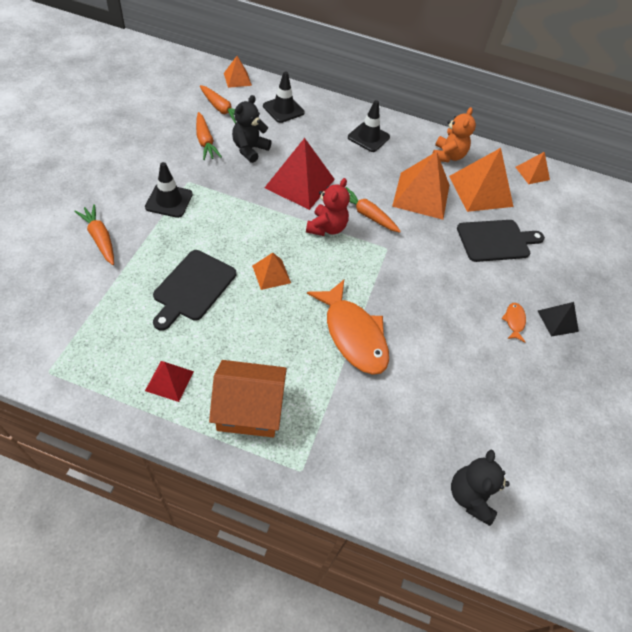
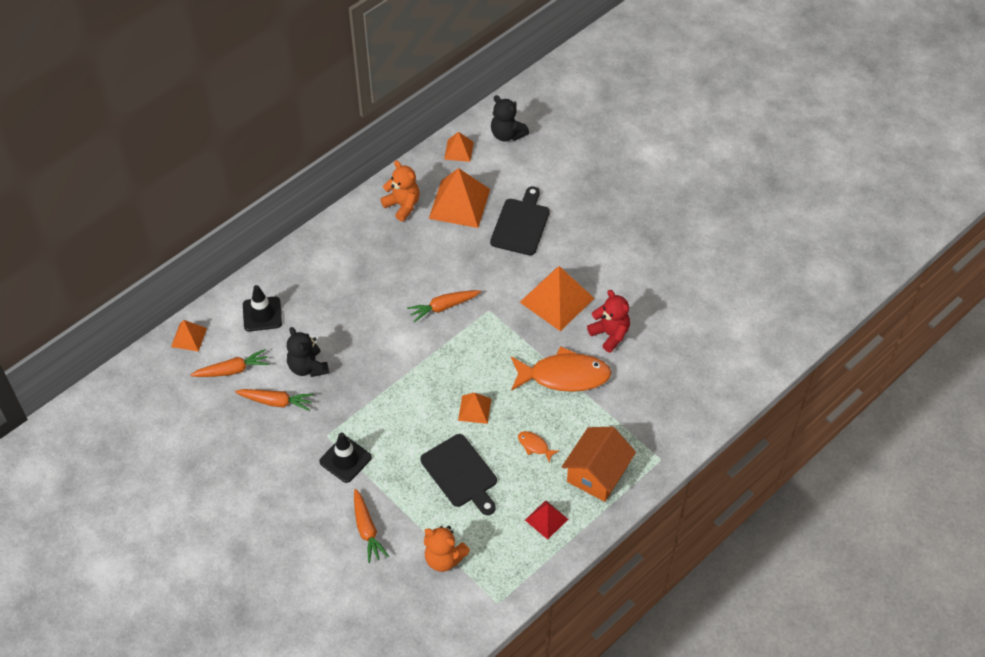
camera: 55 degrees left, 0 degrees up
orange carrot [74,204,114,265] -> orange carrot turned 105 degrees counterclockwise [354,489,389,563]
red pyramid [264,138,335,210] -> none
red teddy bear [306,178,350,236] -> red teddy bear moved to [587,290,630,353]
black traffic cone [348,100,390,152] -> none
orange pyramid [392,151,449,220] -> orange pyramid moved to [520,266,595,331]
black teddy bear [451,449,510,526] -> black teddy bear moved to [491,95,529,141]
orange fish [501,303,526,342] -> orange fish moved to [518,431,559,462]
black pyramid [538,302,579,337] -> none
none -> orange teddy bear [424,526,470,572]

